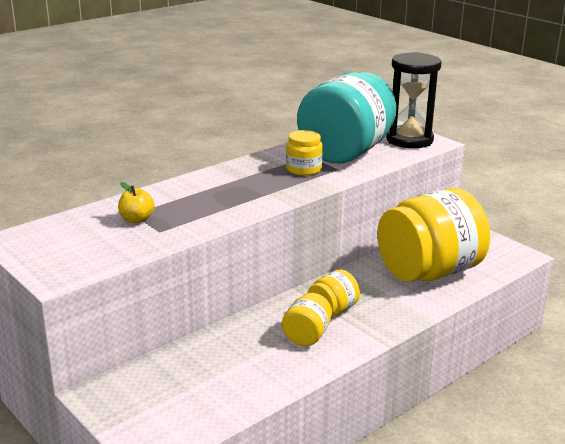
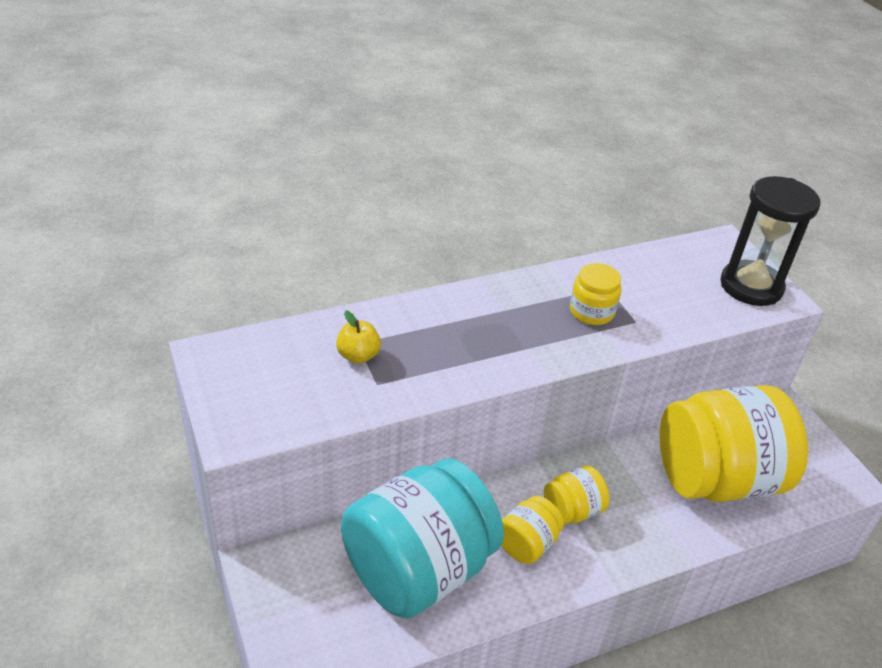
camera: 15 degrees right, 15 degrees up
turquoise jar [297,72,397,163] -> turquoise jar moved to [341,459,504,618]

